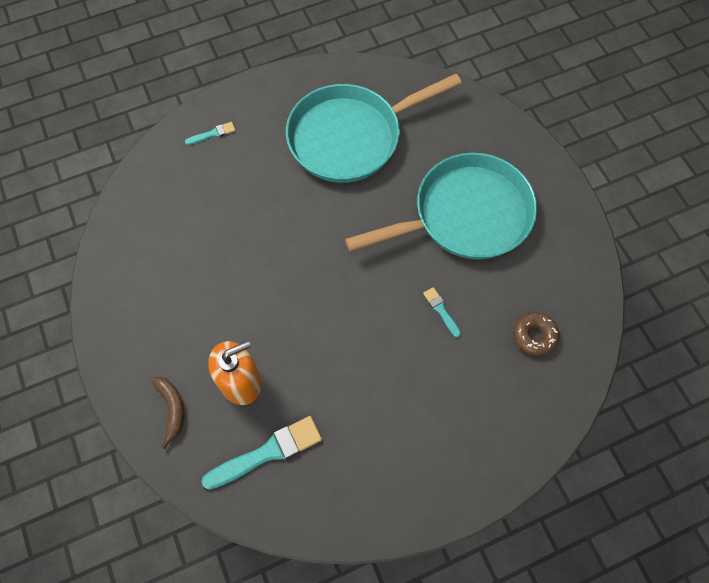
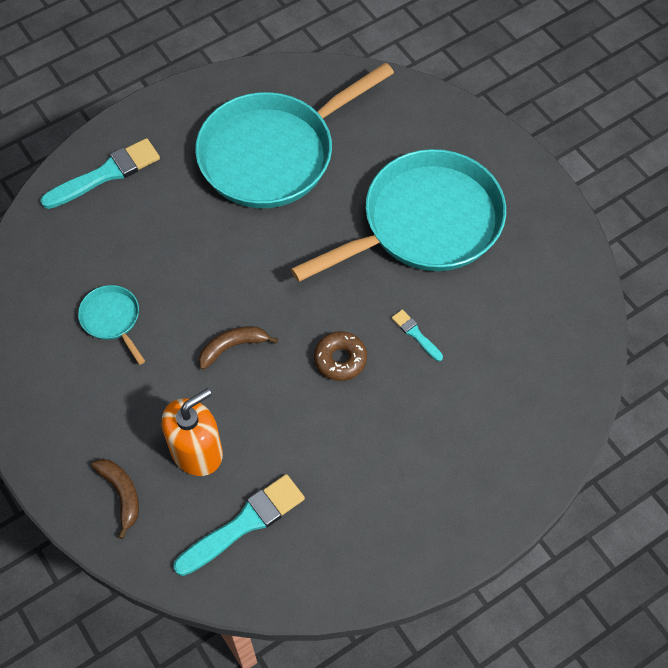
camera: 10 degrees left, 5 degrees down
turquoise brush [185,122,235,145] -> turquoise brush [40,138,160,209], size x2.01
brown donut [513,312,559,356] -> brown donut moved to [314,331,367,381]
none -> turquoise pan [78,285,145,365]
none -> brown banana [199,326,278,370]

